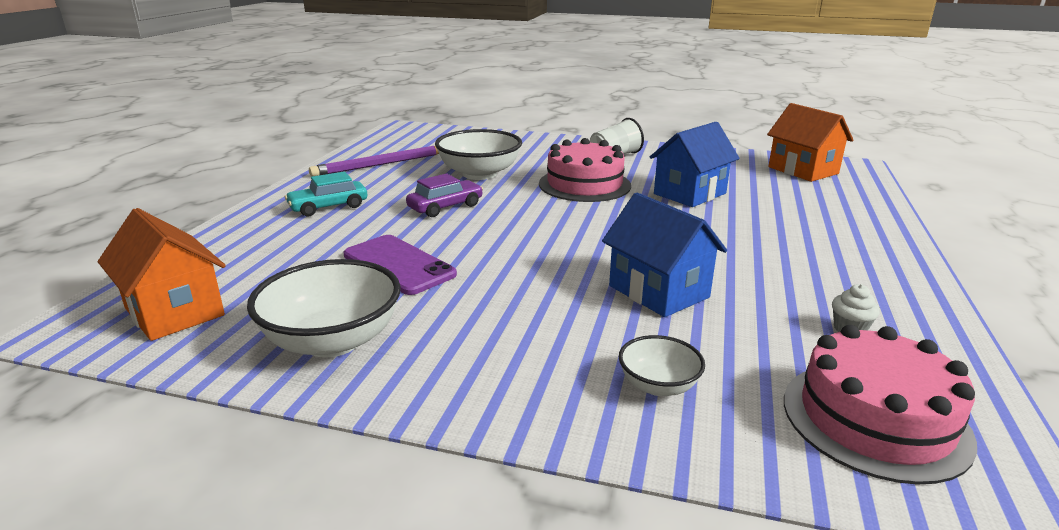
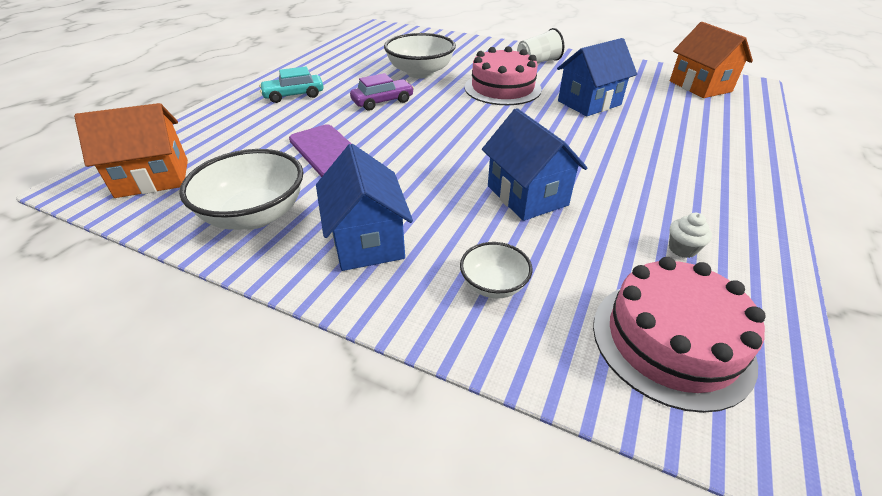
camera: 10 degrees right, 15 degrees up
orange house [98,208,226,341] -> orange house turned 75 degrees counterclockwise [74,103,188,198]
purple pencil [309,146,439,177] -> none
none -> blue house [316,144,413,271]

